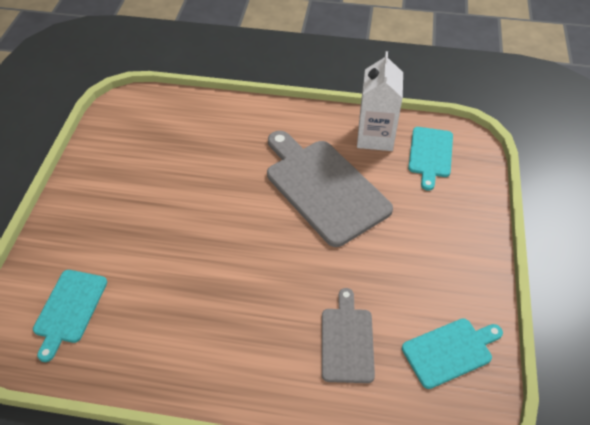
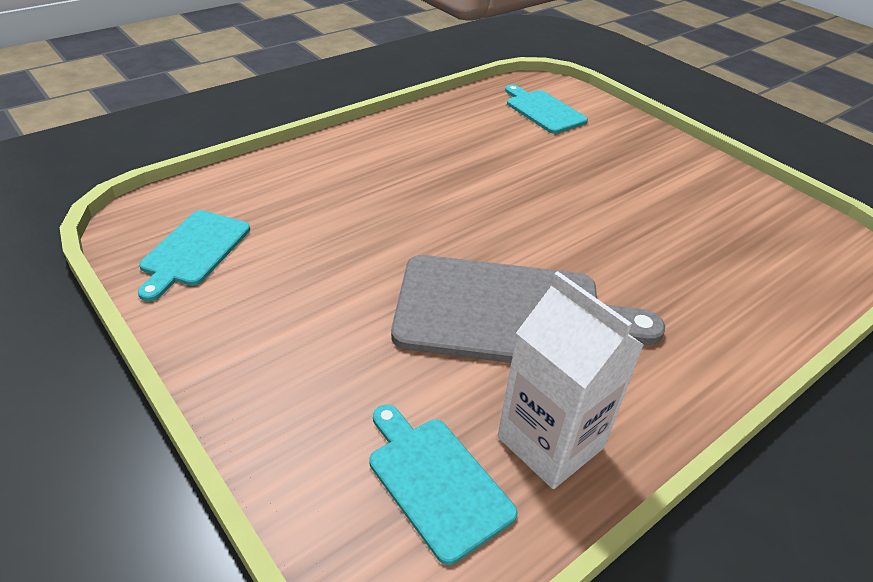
camera: 130 degrees right, 10 degrees down
grey cutting board [322,288,375,383] -> none

